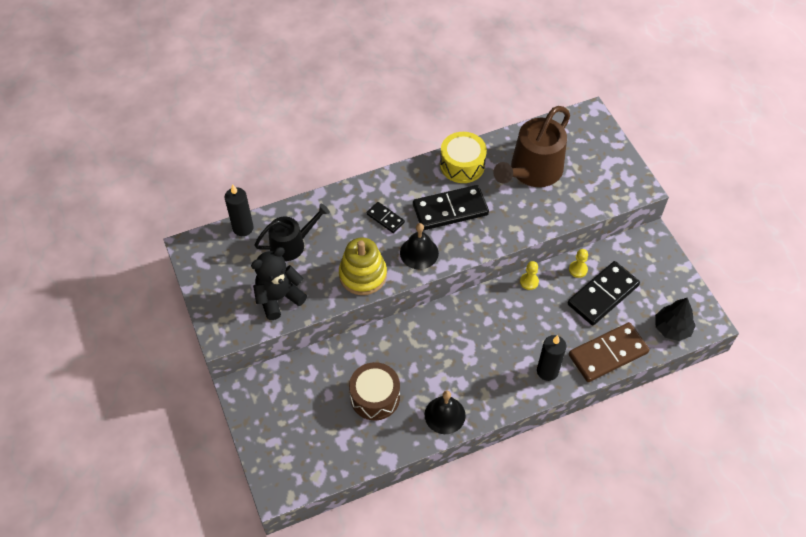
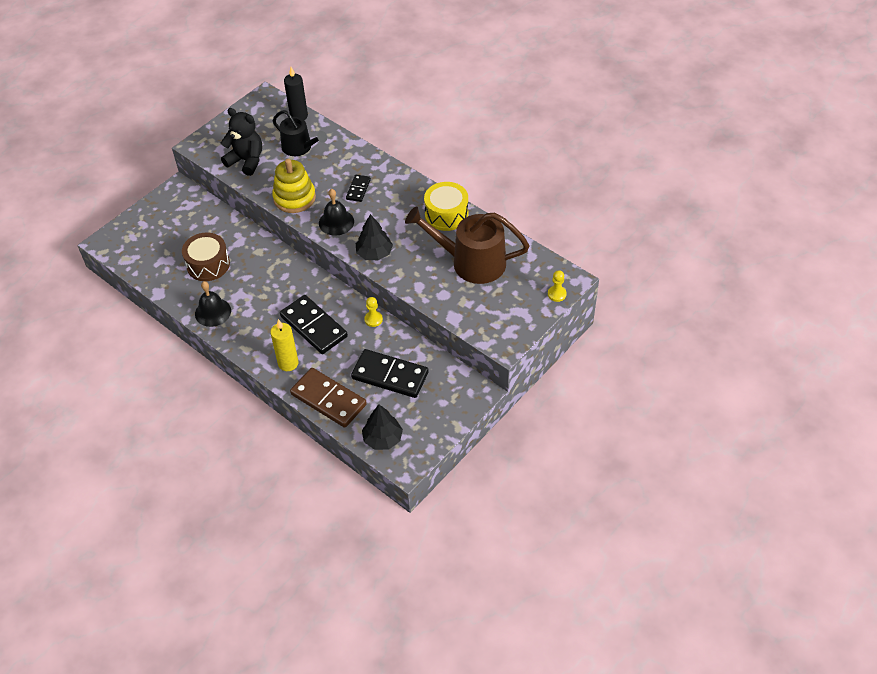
camera: 65 degrees right, 5 degrees down
black domino [413,185,489,230] -> black domino moved to [280,295,348,354]
black candle [537,335,566,381] -> yellow candle [270,319,298,371]
yellow pawn [569,249,588,278] -> yellow pawn moved to [548,270,567,302]
none -> black tree [356,214,393,260]

